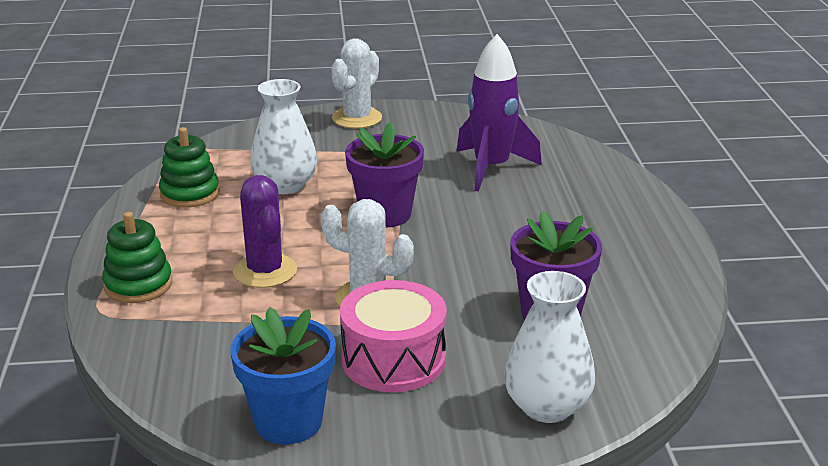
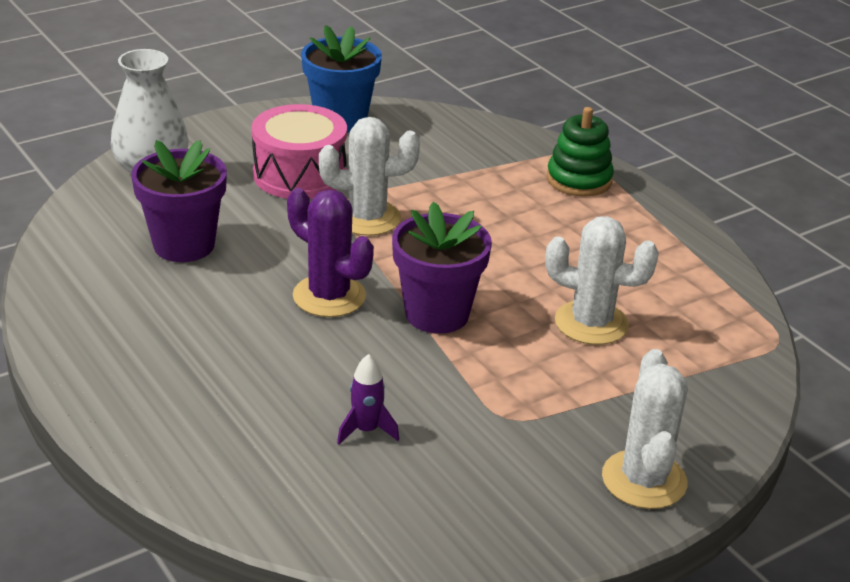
camera: 150 degrees right, 5 degrees up
green stacking toy [159,127,220,208] -> none
purple cactus [233,175,297,288] -> purple cactus moved to [287,188,374,317]
white vase [250,79,317,194] -> white cactus [545,216,659,345]
purple rocket [456,34,542,191] -> purple rocket [337,354,399,445], size x0.45

